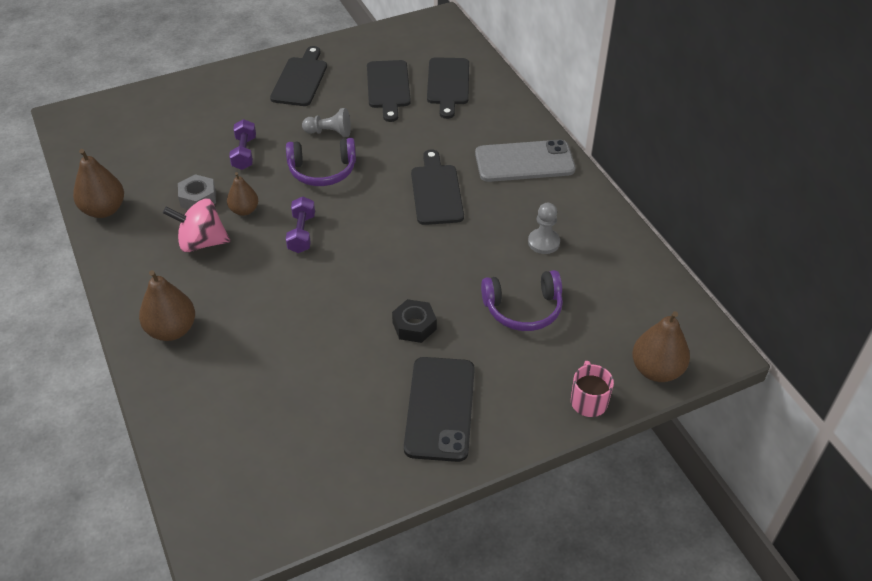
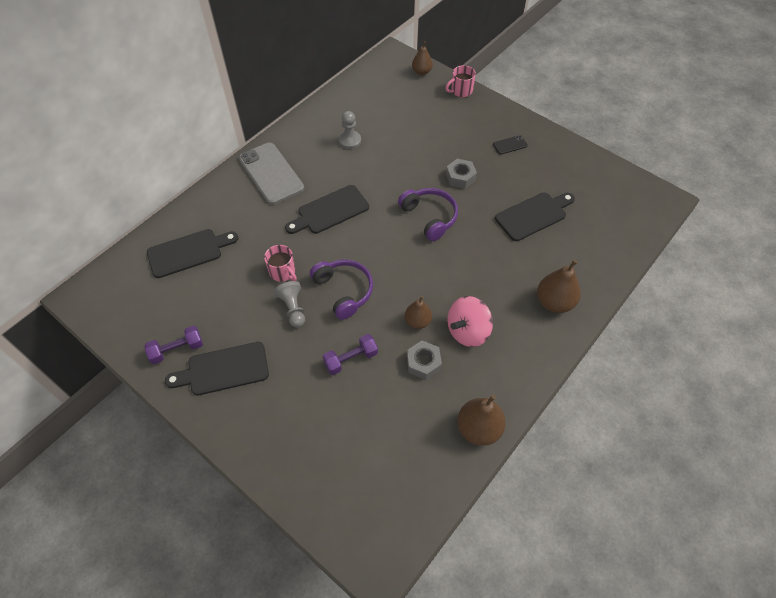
camera: 115 degrees left, 10 degrees up
pink spinning top [163,198,230,252] -> pink spinning top turned 75 degrees clockwise [447,296,493,347]
purple dumbbell [286,197,315,253] -> purple dumbbell moved to [144,326,203,364]
black cutting board [367,60,411,122] -> black cutting board moved to [495,192,575,241]
black nut [392,299,437,343] -> grey nut [446,159,477,189]
black phone [404,357,475,462] -> black phone [493,135,528,155], size x0.44
purple headphones [481,270,563,331] -> purple headphones moved to [398,188,458,241]
brown pear [632,311,690,382] -> brown pear [412,41,433,75], size x0.64
none -> pink mug [264,245,297,282]

